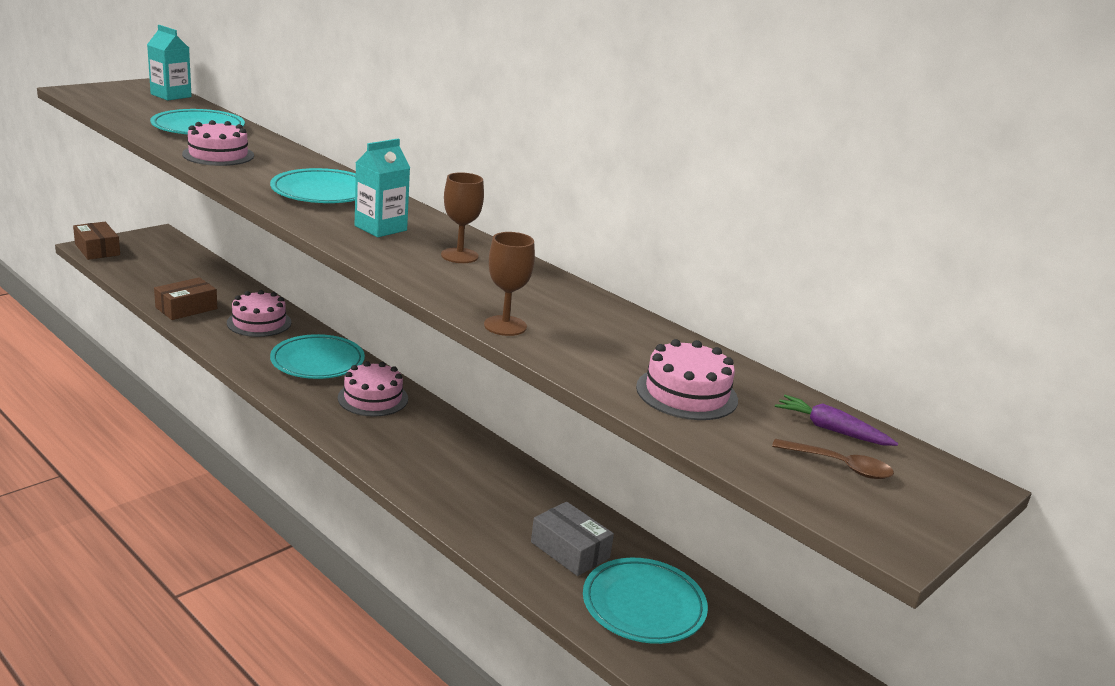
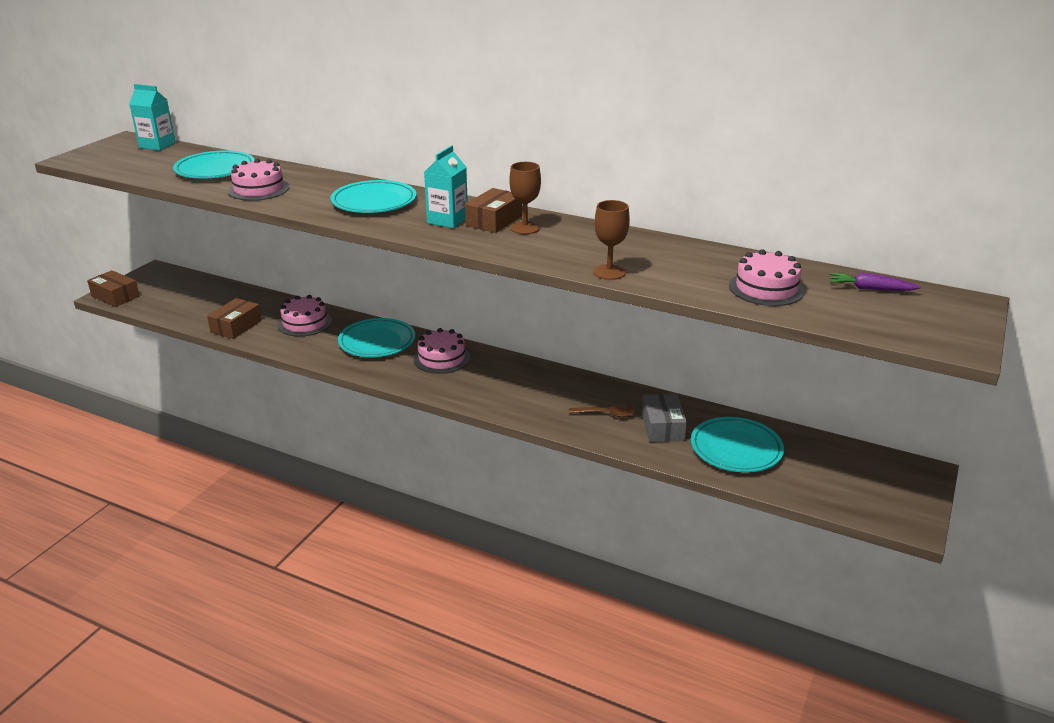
camera: 15 degrees left, 5 degrees up
grey box [531,502,614,576] -> grey box turned 60 degrees clockwise [642,394,687,442]
brown spoon [772,439,894,479] -> brown spoon moved to [569,405,635,417]
none -> brown box [465,188,522,233]

